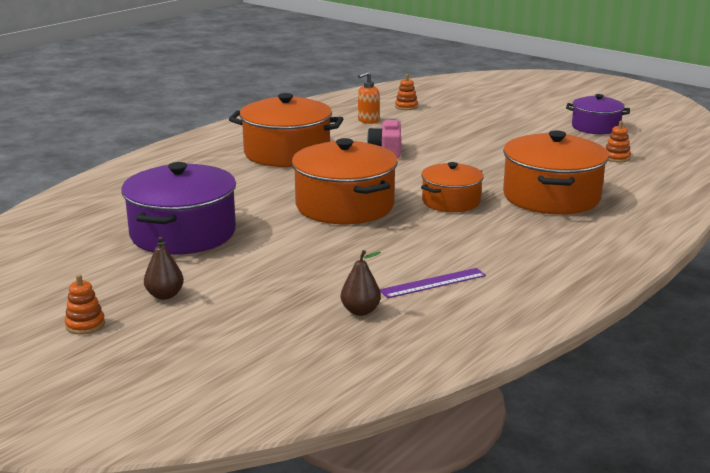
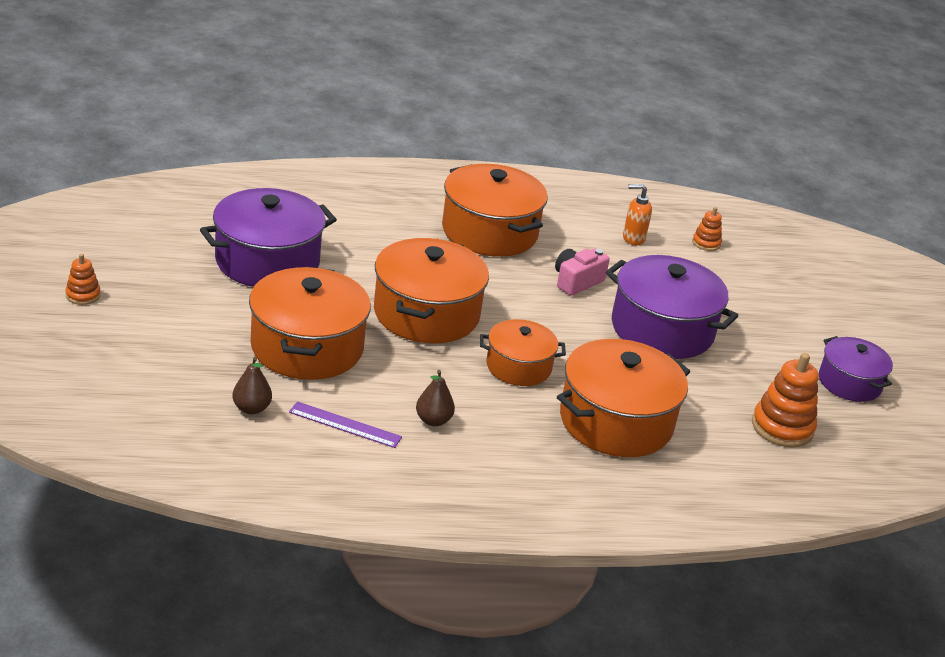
camera: 40 degrees right, 10 degrees up
brown pear [144,236,184,300] -> brown pear moved to [416,370,455,426]
orange stacking toy [606,121,631,163] -> orange stacking toy [752,353,818,447], size x1.82
none -> orange pot [249,267,371,380]
none -> purple pot [606,255,738,359]

